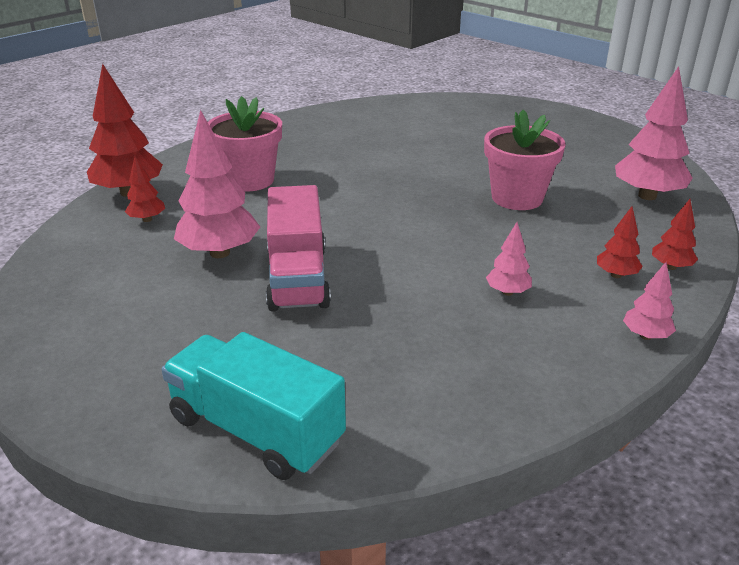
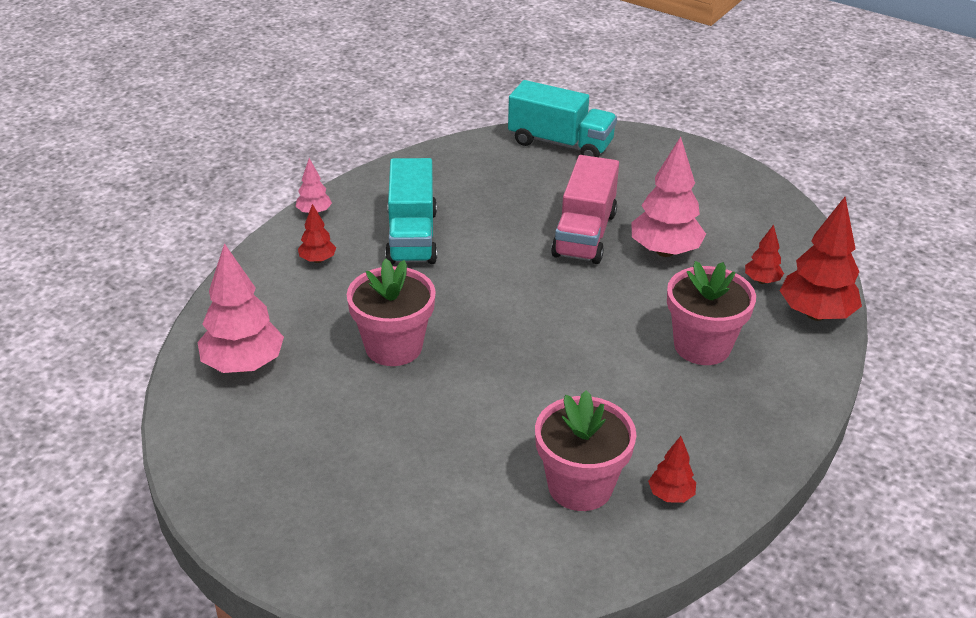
camera: 170 degrees right, 5 degrees up
pink truck [266,185,331,312] -> pink truck turned 150 degrees counterclockwise [551,155,619,264]
pink tree [486,222,532,296] -> turquoise truck [385,158,437,265]
red tree [652,199,698,270] -> red tree moved to [648,436,696,503]
none -> pink flower pot [535,390,636,511]

